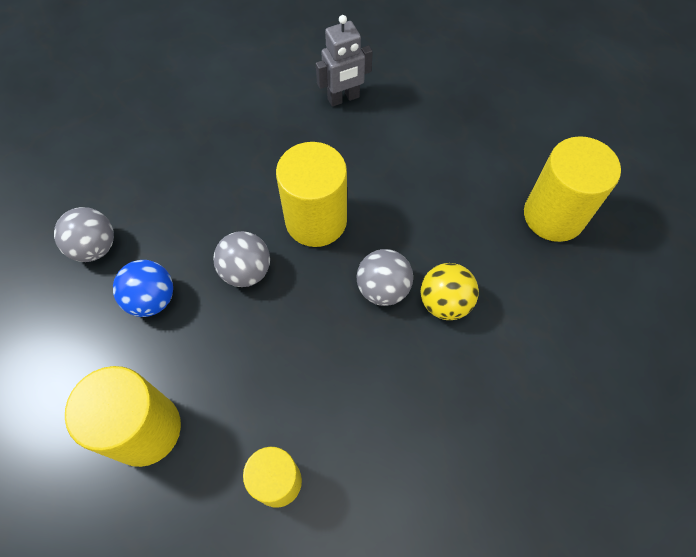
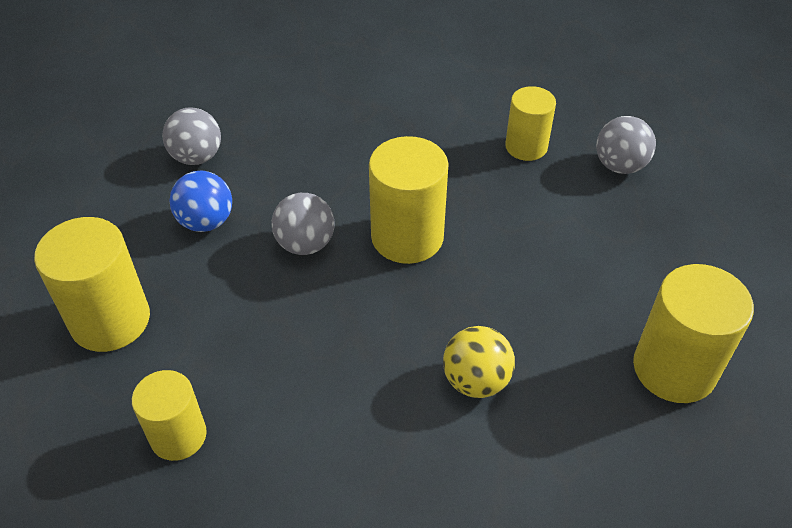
camera: 35 degrees right, 15 degrees down
grey robot [316,15,373,107] -> yellow cylinder [505,86,556,161]
grey ball [356,249,413,306] -> grey ball moved to [596,116,656,174]

